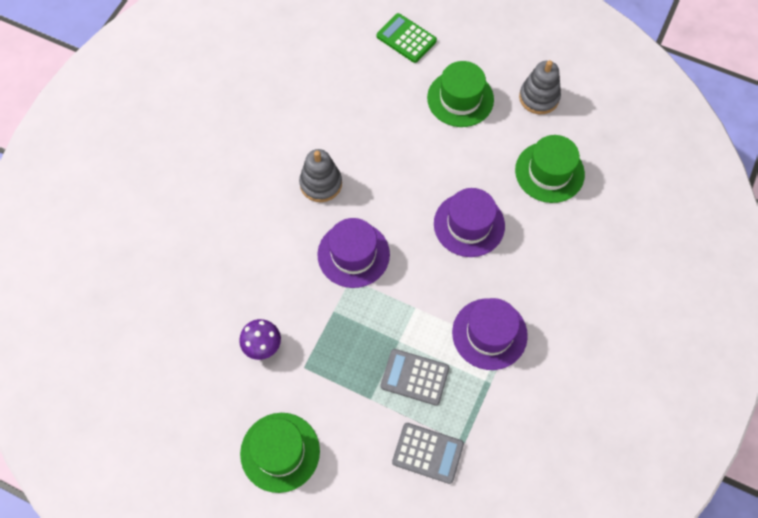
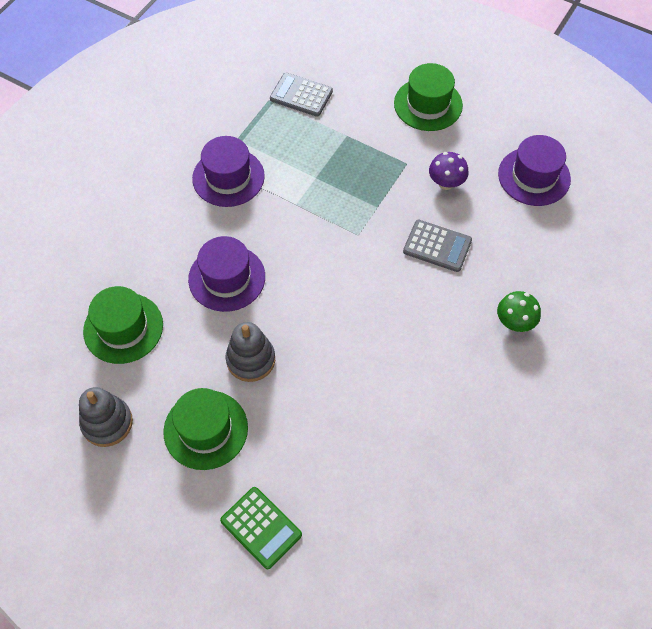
camera: 175 degrees left, 5 degrees down
grey stacking toy [299,149,342,202] -> grey stacking toy moved to [226,322,275,382]
purple hat [317,218,390,288] -> purple hat moved to [498,135,571,206]
grey calculator [381,349,450,406] -> grey calculator moved to [403,220,472,272]
none -> green mushroom [497,291,541,332]

